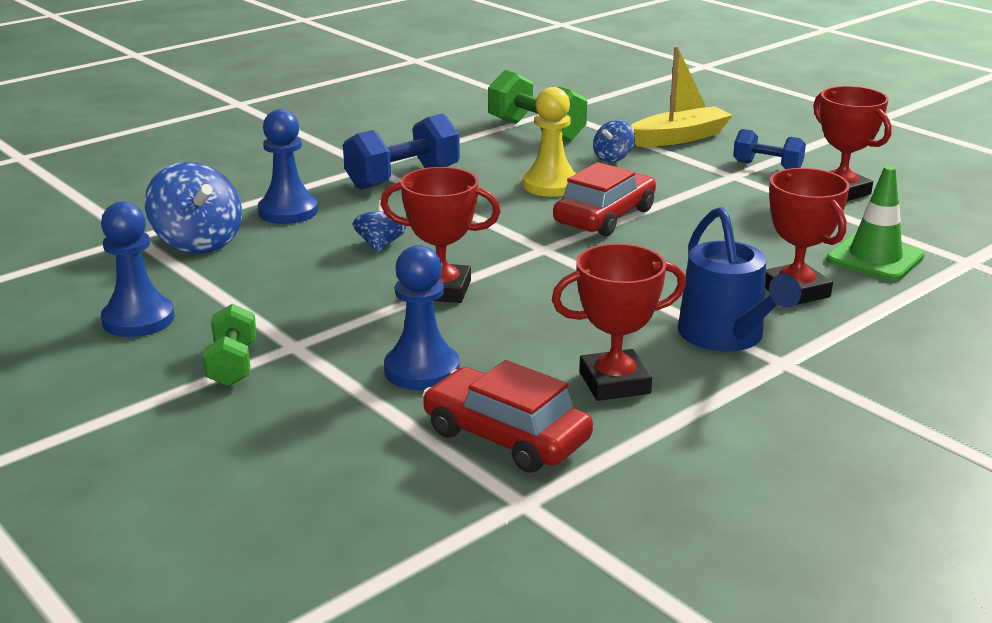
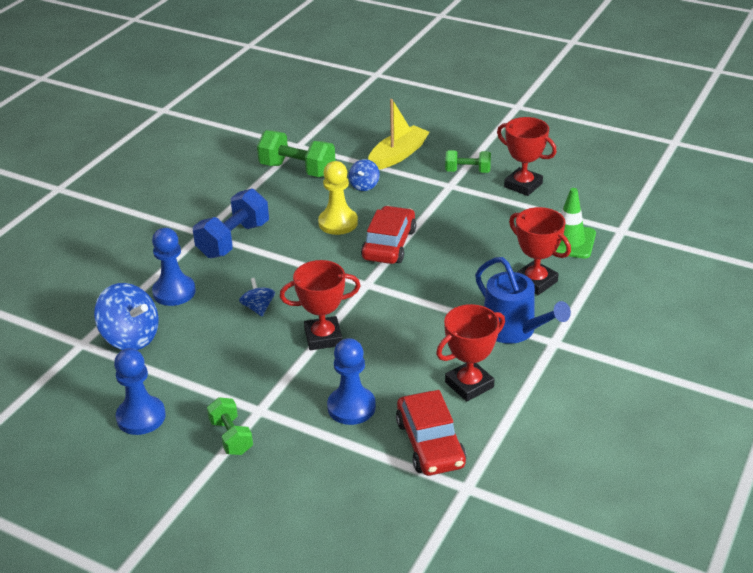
camera: 20 degrees left, 10 degrees up
red car [423,360,593,473] -> red car turned 120 degrees counterclockwise [396,390,466,476]
blue dumbbell [733,129,806,169] -> green dumbbell [445,150,491,173]

